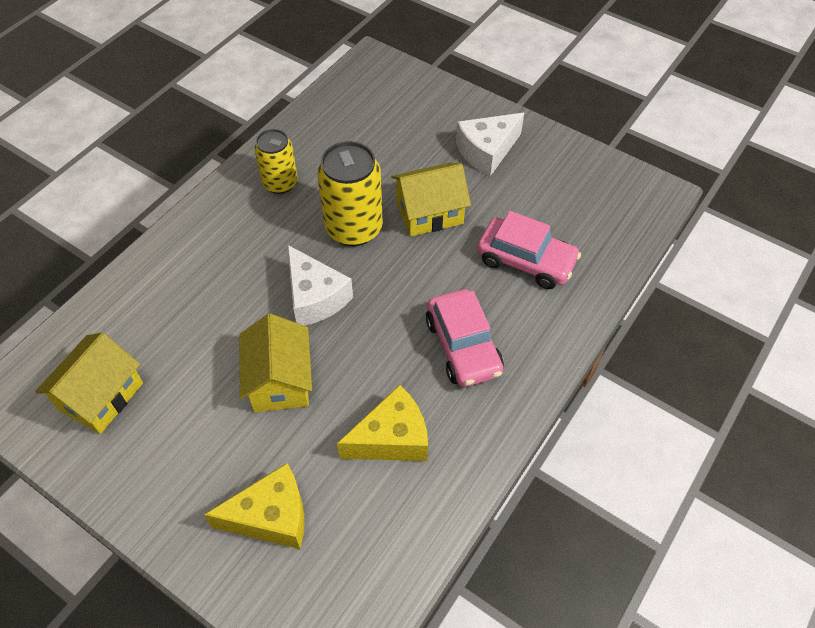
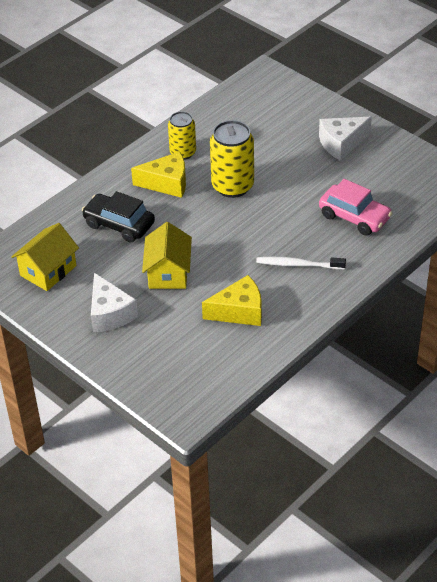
camera: 10 degrees right, 10 degrees down
yellow cheese [204,463,305,549] -> yellow cheese moved to [131,152,186,198]
white cheese [288,245,353,326] -> white cheese moved to [91,273,138,332]
yellow house [391,163,471,237] -> none
pink car [426,290,504,387] -> white toothbrush [256,257,346,270]
none -> black car [82,191,155,243]

